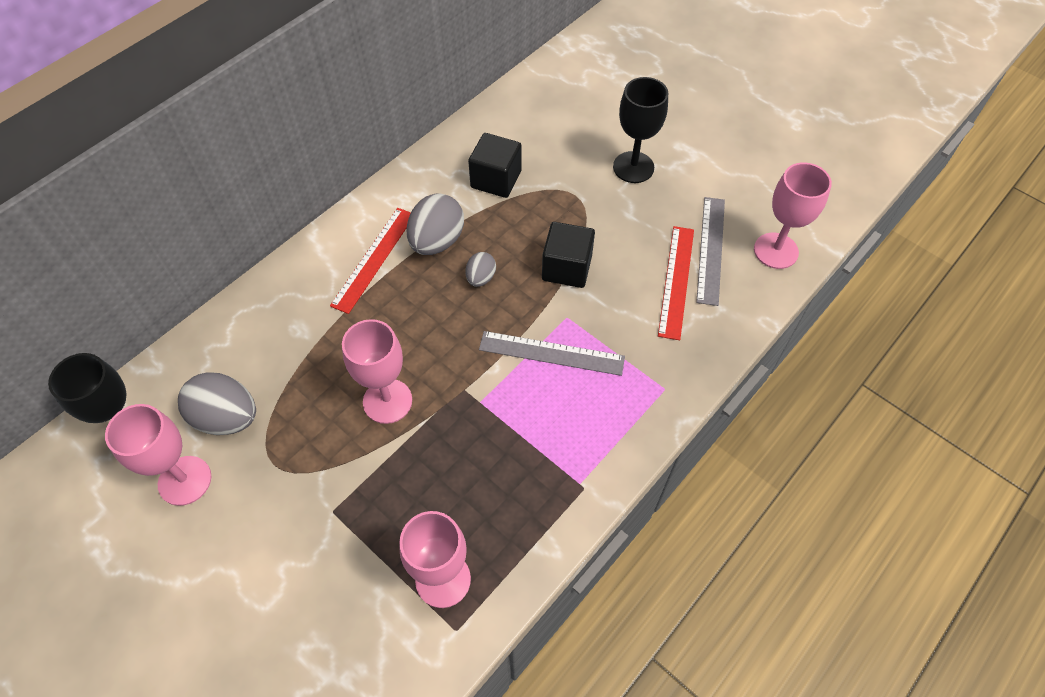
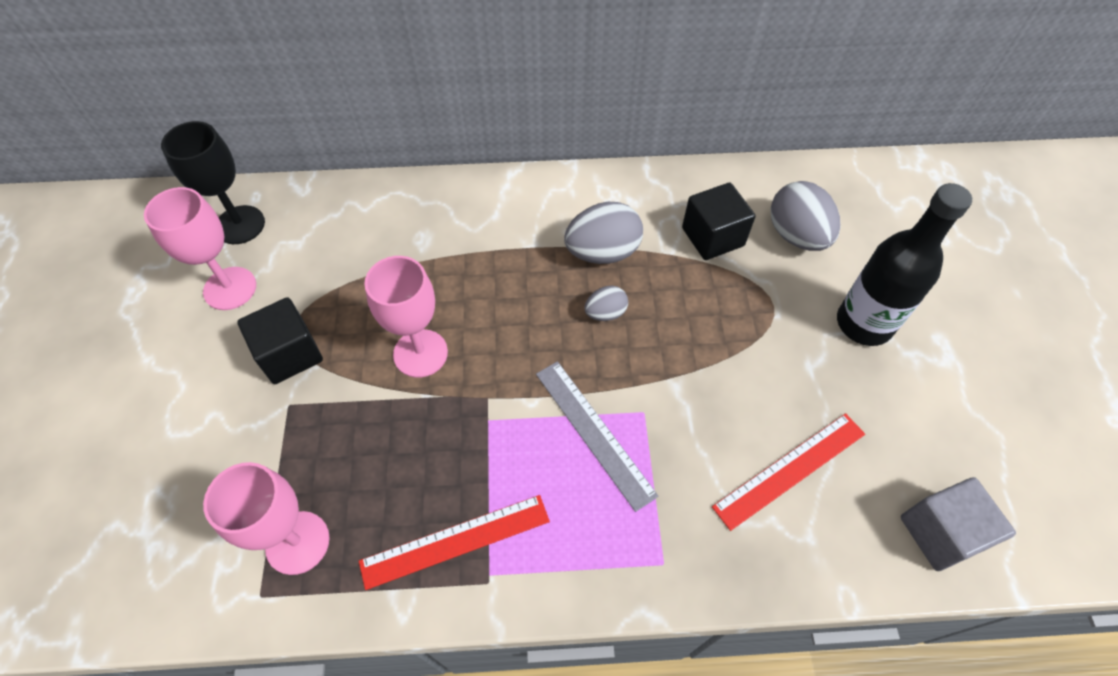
camera: 45 degrees right, 0 degrees up
grey egg [178,372,256,435] -> grey egg moved to [770,181,840,251]
red ruler [330,208,411,314] -> red ruler moved to [359,495,550,590]
black cube [542,222,595,288] -> black cube moved to [237,297,323,384]
black goblet [613,77,668,183] -> black bottle [837,183,972,346]
grey ruler [696,197,725,306] -> none
pink goblet [754,162,832,269] -> grey cube [901,477,1016,571]

